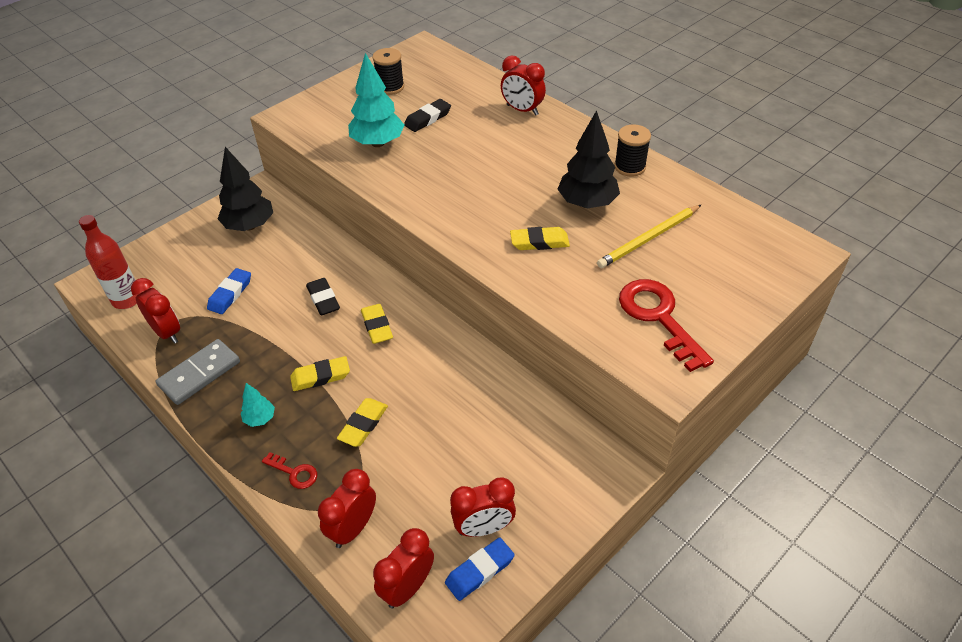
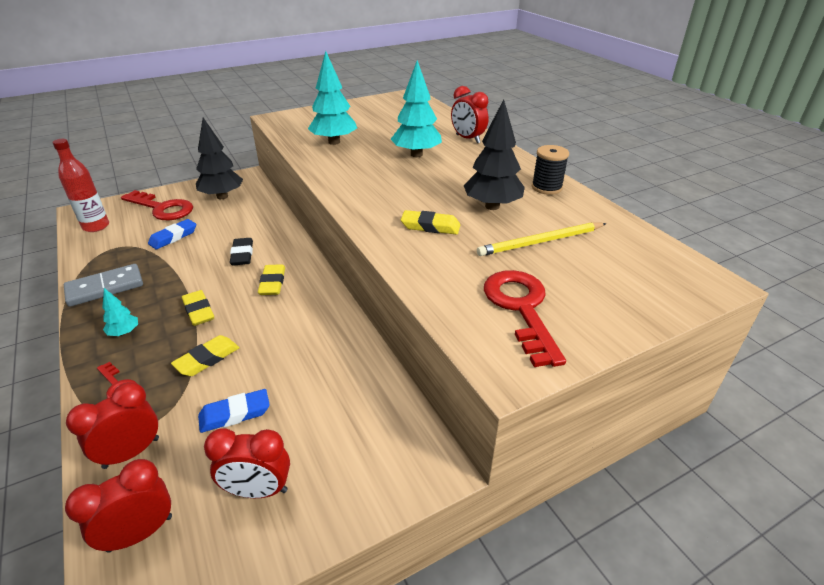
camera: 15 degrees right, 10 degrees down
red clock [131,278,180,344] -> none
yellow eraser [290,356,350,391] -> yellow eraser turned 60 degrees clockwise [182,290,214,326]
black spool [372,48,404,95] -> none
black eraser [404,99,451,132] -> none
blue eraser [445,537,515,601] -> blue eraser moved to [198,389,270,433]
none -> red key [121,190,193,220]
none -> turquoise tree [391,60,442,157]

